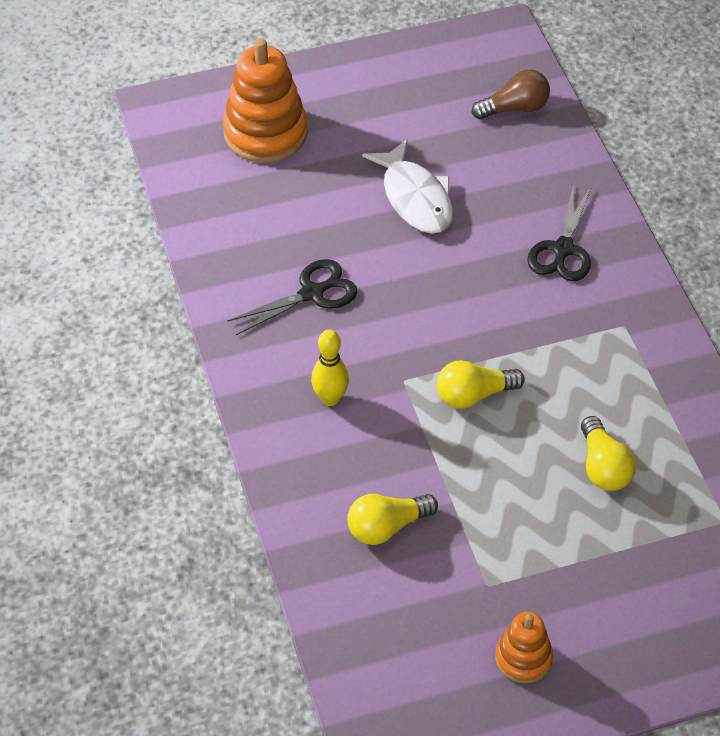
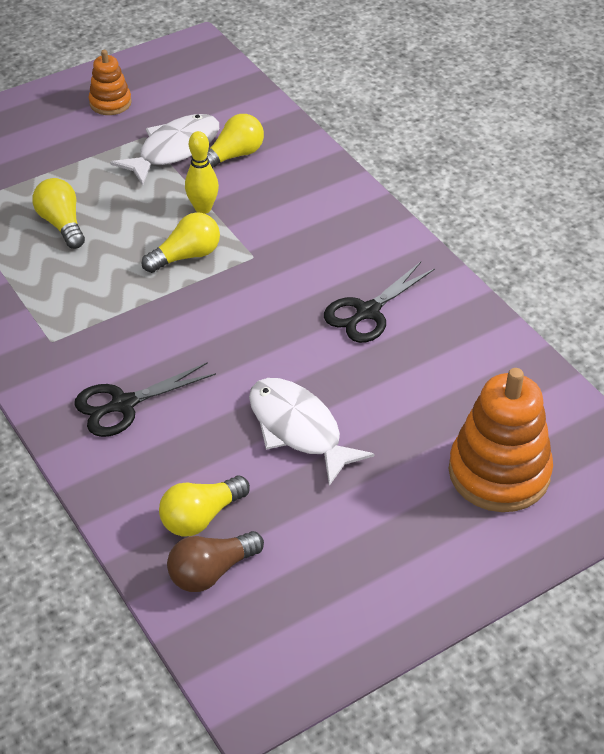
camera: 165 degrees right, 5 degrees down
yellow bowling pin [311,330,349,406] -> yellow bowling pin moved to [185,131,219,214]
black scissors [527,184,591,281] -> black scissors turned 120 degrees counterclockwise [75,362,216,437]
none -> white fish [110,114,219,185]
none -> yellow light bulb [159,476,250,537]

